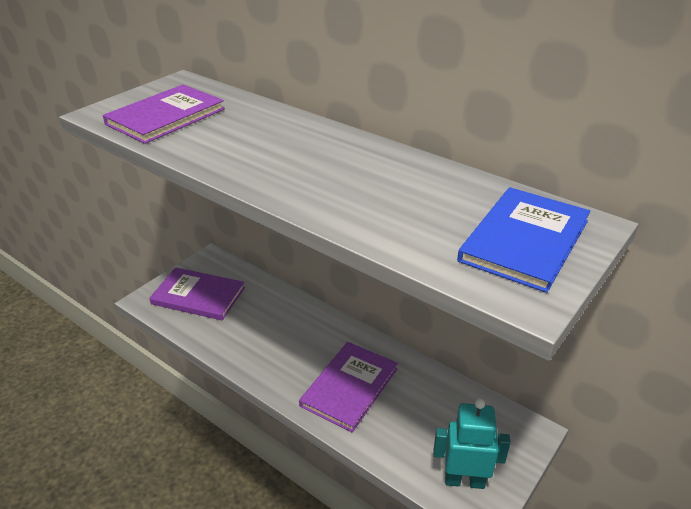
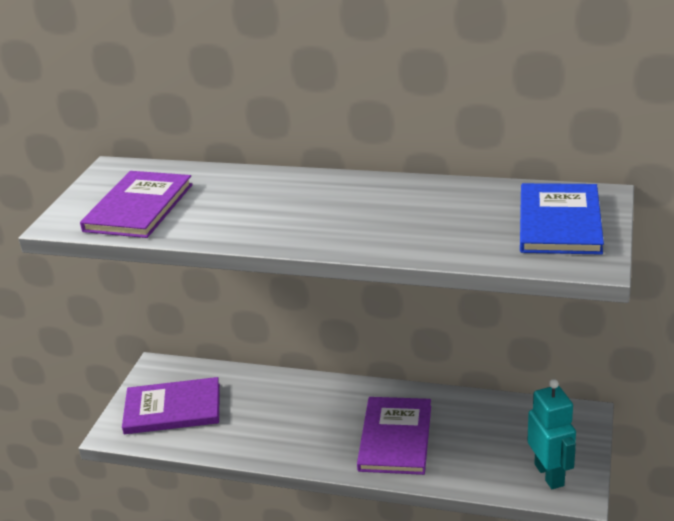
camera: 20 degrees left, 5 degrees down
turquoise robot [434,399,511,489] -> turquoise robot turned 90 degrees clockwise [527,379,576,489]

